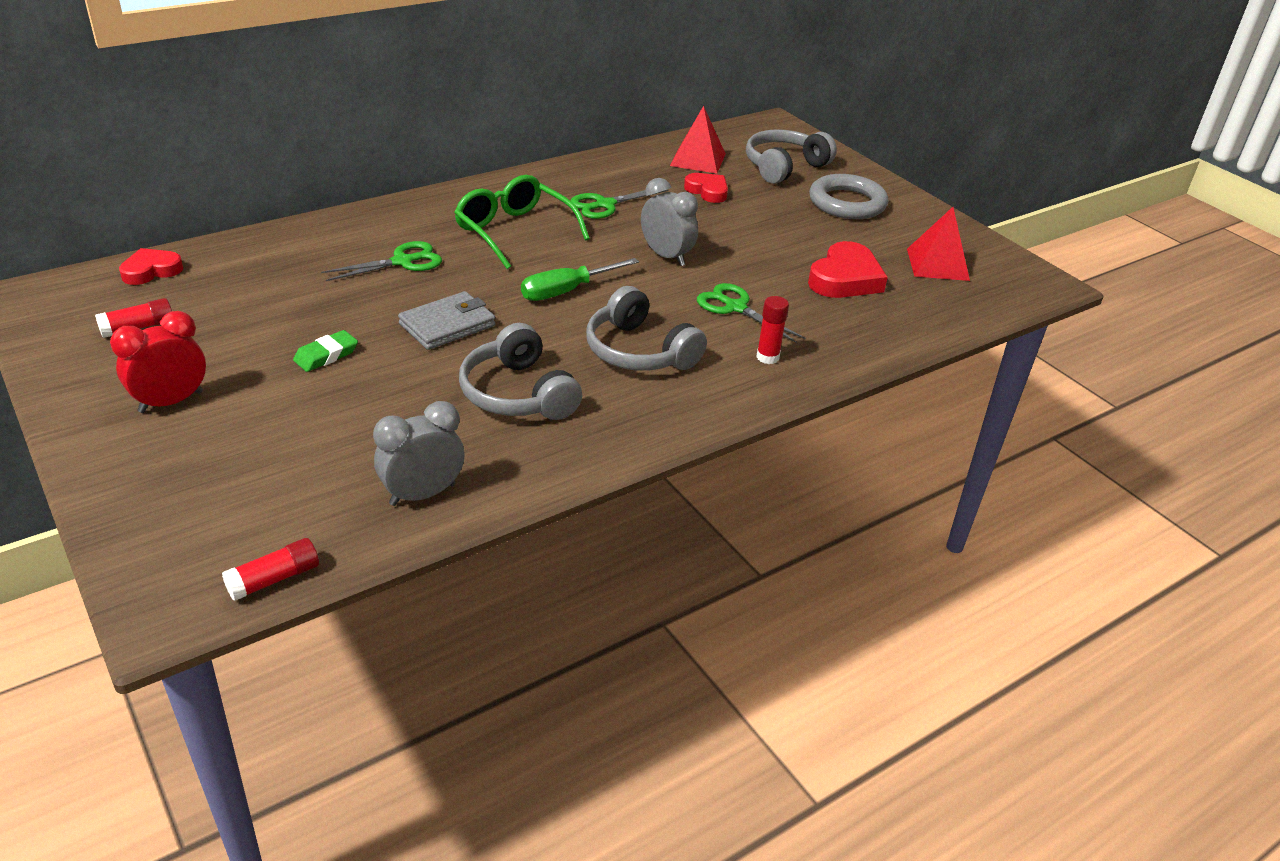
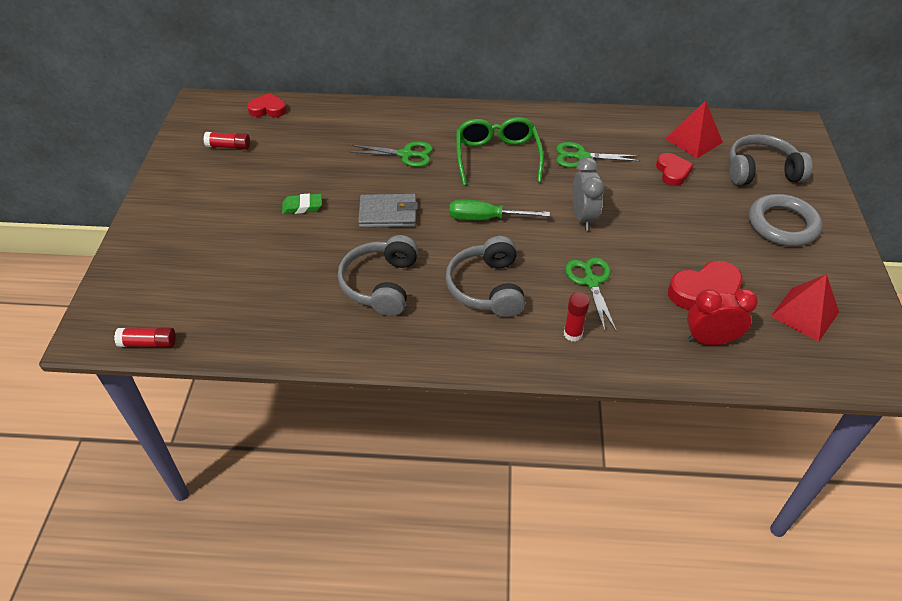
camera: 40 degrees right, 10 degrees up
red clock [110,311,206,413] -> red clock moved to [687,288,758,345]
grey clock [373,401,464,506] -> none

